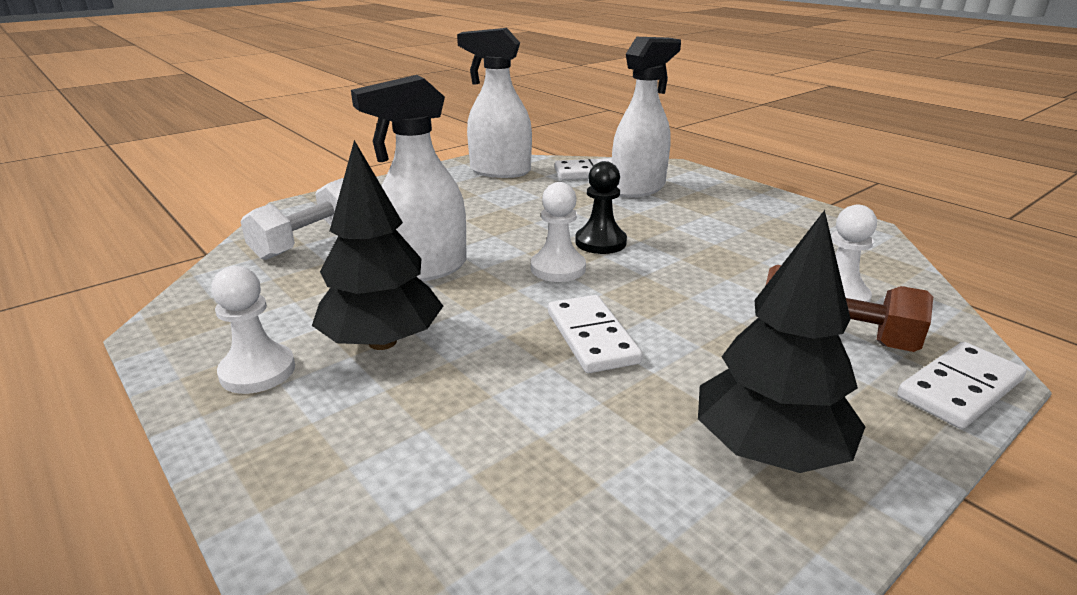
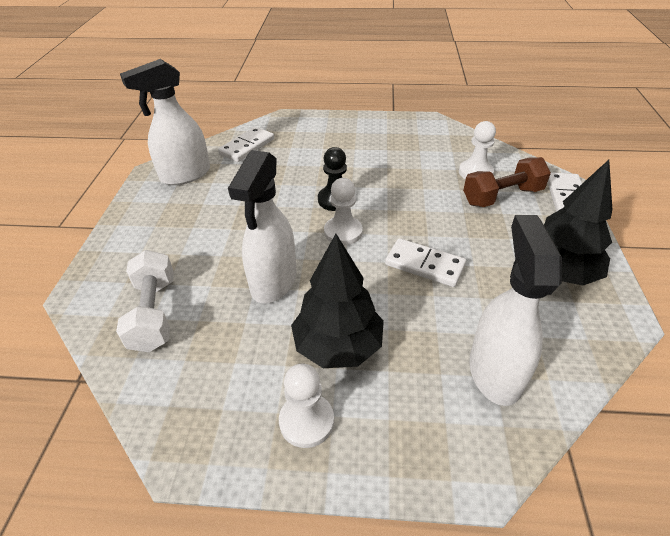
camera: 45 degrees left, 15 degrees up
white spray bottle [612,37,681,198] -> white spray bottle moved to [469,215,562,406]

